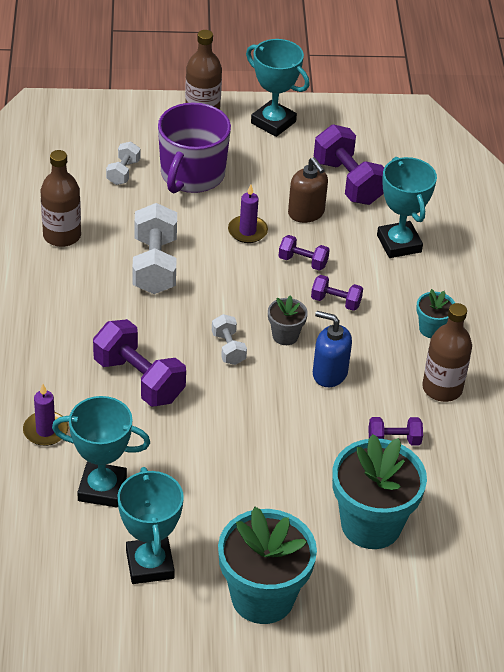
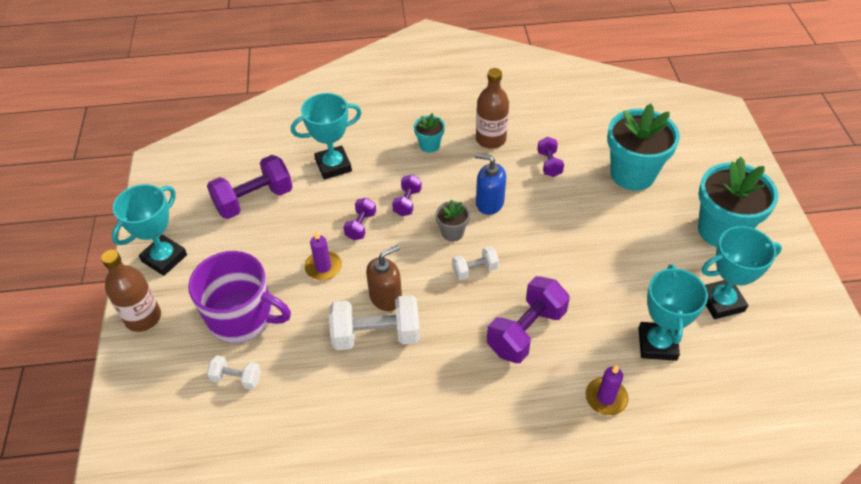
camera: 90 degrees left, 5 degrees up
brown bottle [41,150,81,247] -> none
brown soap dispenser [288,157,328,223] -> brown soap dispenser moved to [366,245,402,311]
blue soap dispenser [313,311,352,387] -> blue soap dispenser turned 90 degrees clockwise [475,153,506,215]

